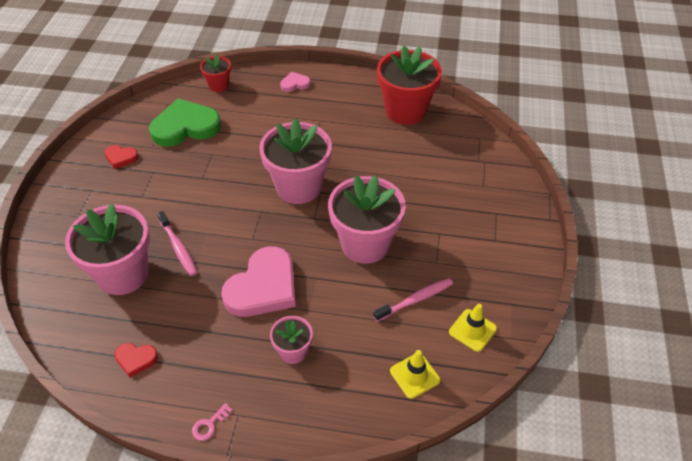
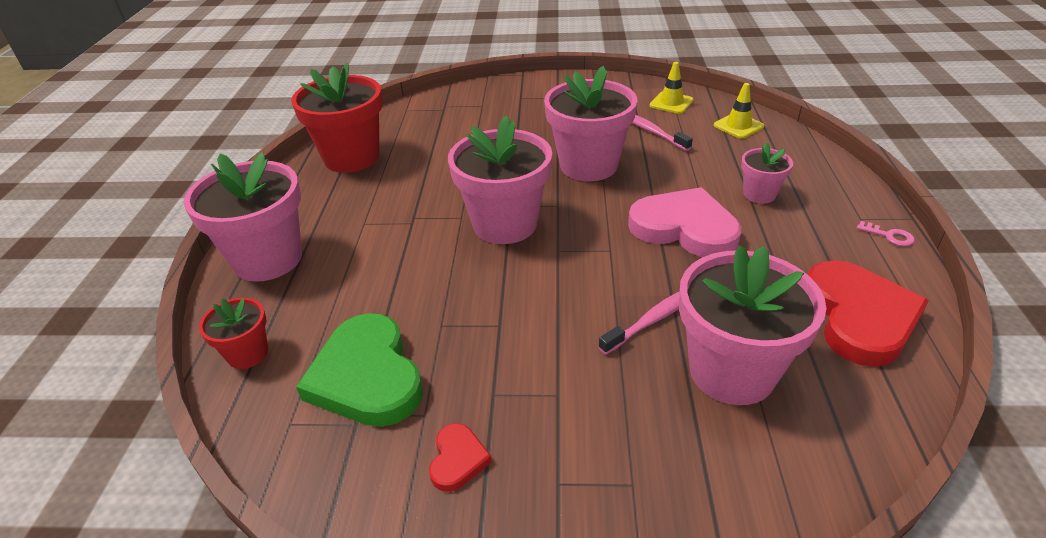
camera: 95 degrees left, 10 degrees down
red heart [115,343,158,377] -> red heart [808,260,929,367], size x2.16
pink heart [280,72,311,92] -> pink flower pot [183,152,302,282]

